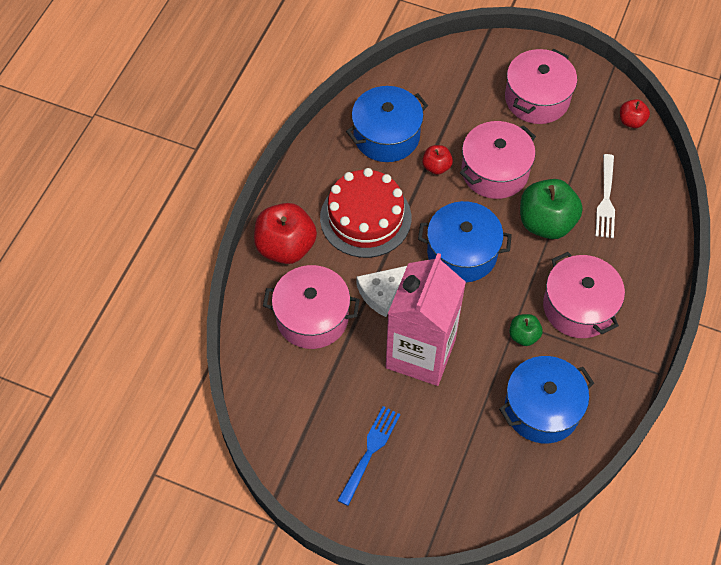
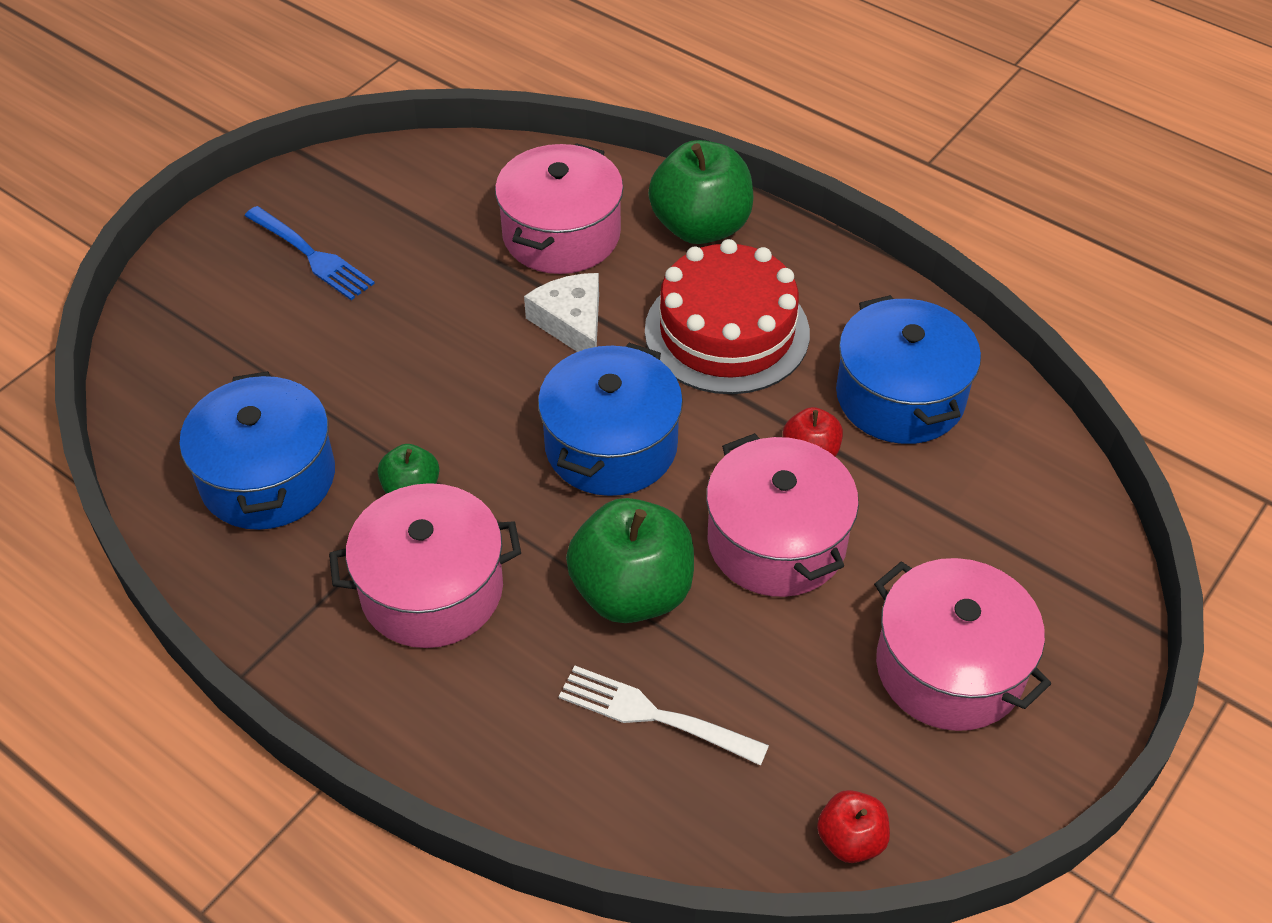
camera: 105 degrees right, 10 degrees down
red apple [254,203,317,264] -> green apple [648,140,754,244]
pink carton [386,253,466,386] -> none

